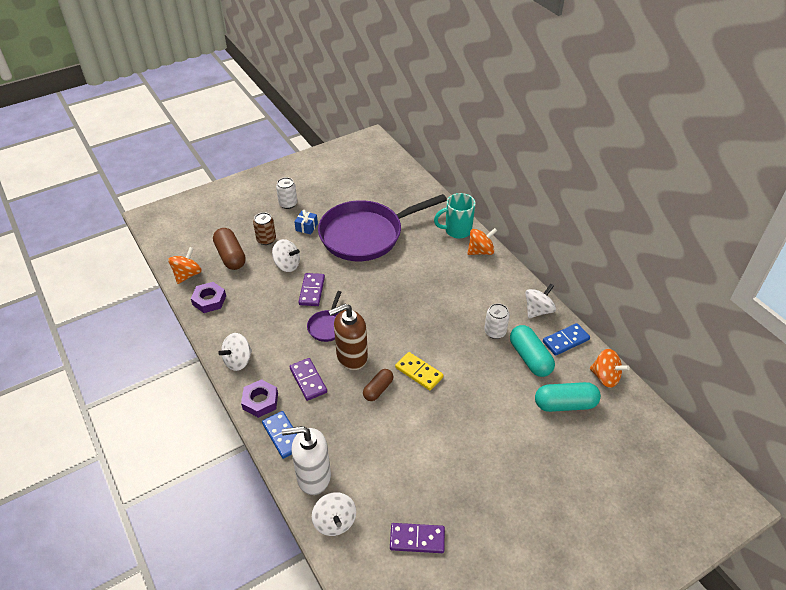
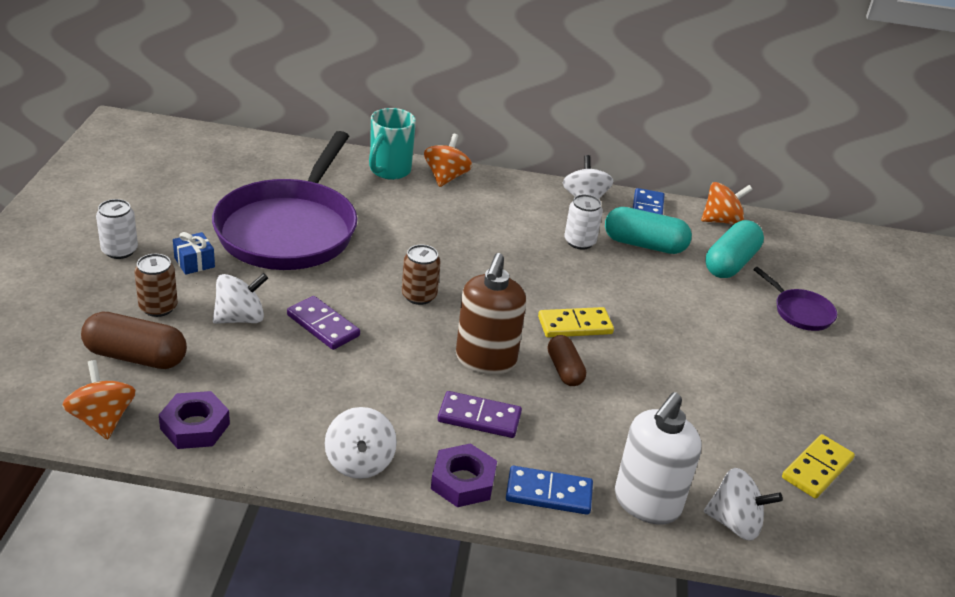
camera: 55 degrees left, 10 degrees down
purple pan [307,291,341,342] -> purple pan moved to [753,267,837,331]
purple domino [390,523,445,553] -> yellow domino [782,434,855,499]
none -> brown can [402,245,441,305]

